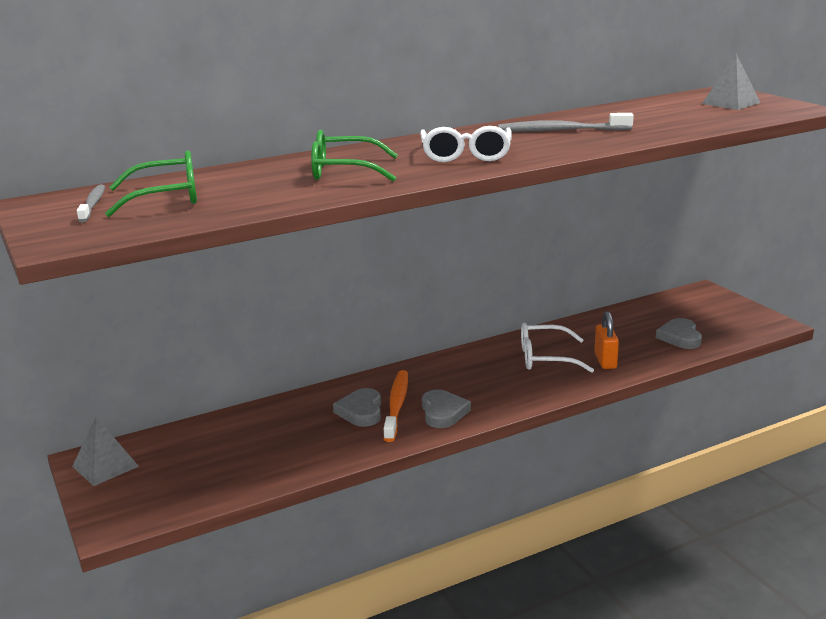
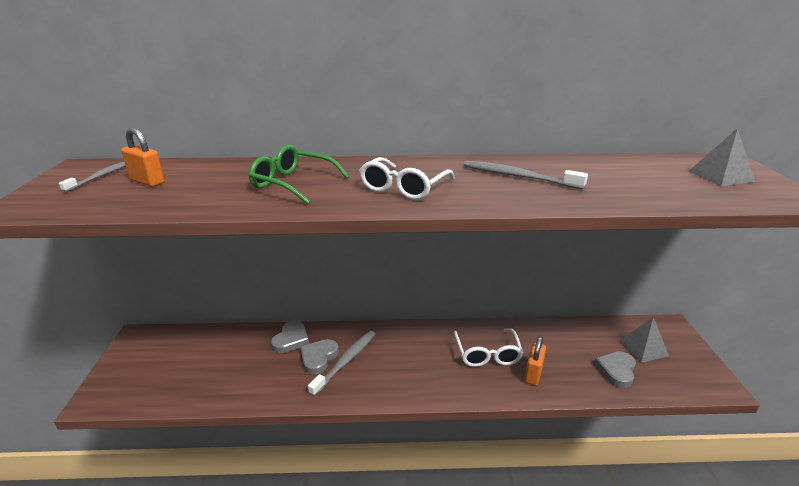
camera: 25 degrees right, 5 degrees up
grey pyramid [72,417,139,486] -> grey pyramid moved to [619,317,669,363]
green glasses [105,151,197,217] -> orange padlock [121,127,165,187]
orange toothbrush [384,370,408,442] -> grey toothbrush [308,331,375,397]
grey heart [422,389,471,428] -> grey heart moved to [271,321,309,353]
white glasses [521,323,594,373] -> white glasses turned 120 degrees counterclockwise [454,328,523,367]

